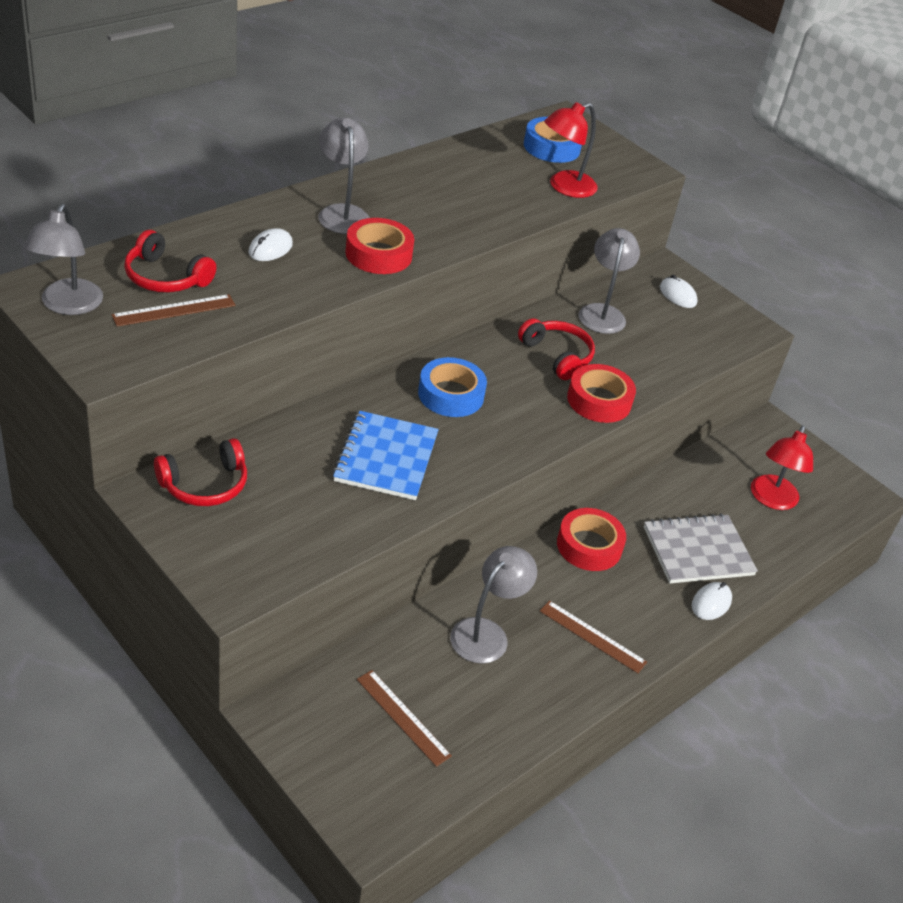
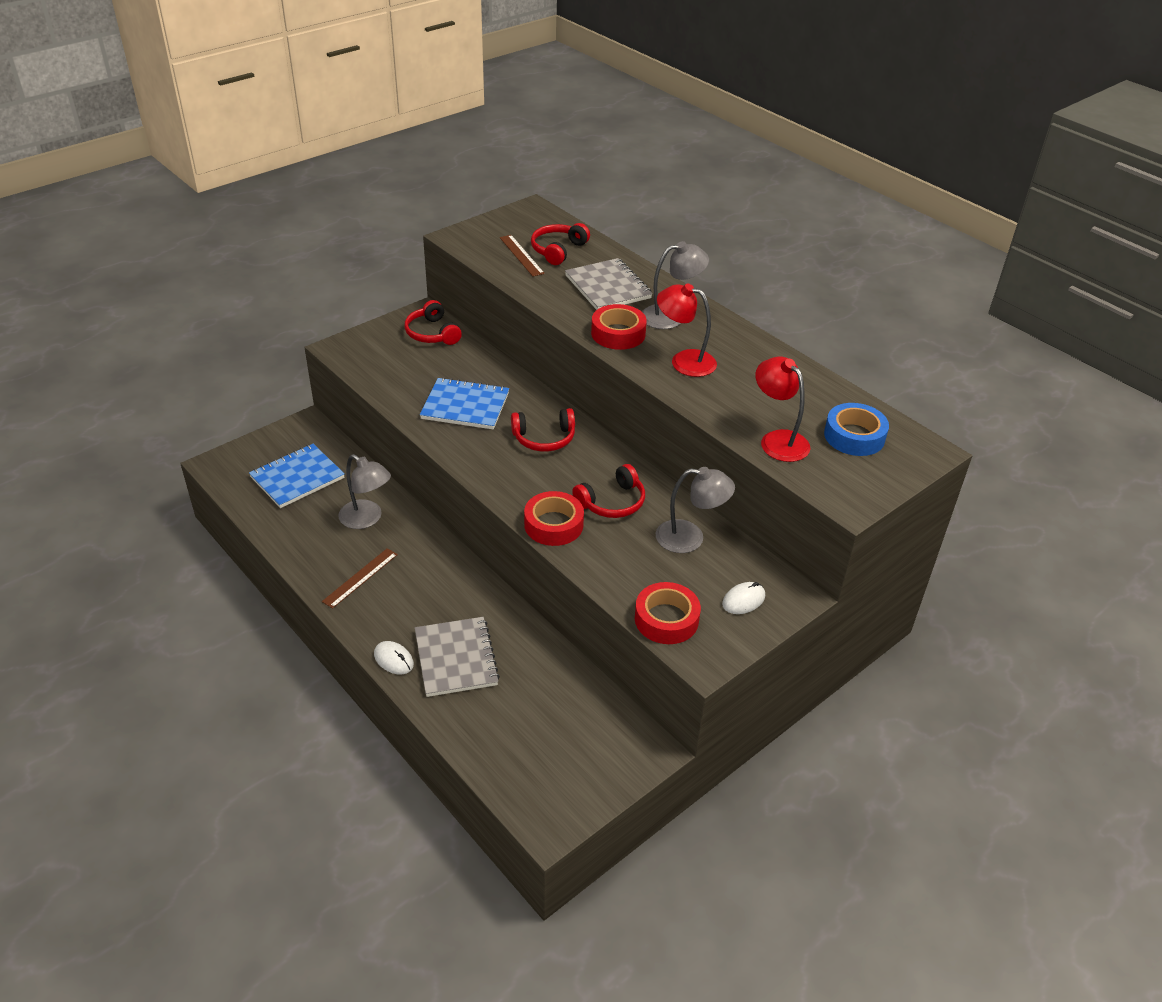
camera: 95 degrees right, 0 degrees up
grey lamp [24,204,103,315] -> none
white mouse [249,228,293,261] -> grey notebook [565,258,653,310]
brown ruler [357,670,452,767] -> blue notebook [249,444,345,508]
blue tape [418,357,487,417] -> red headphones [511,408,575,451]
red tape [557,508,626,571] -> red tape moved to [635,582,701,644]
red lamp [751,425,813,510] -> red lamp moved to [657,283,717,377]

